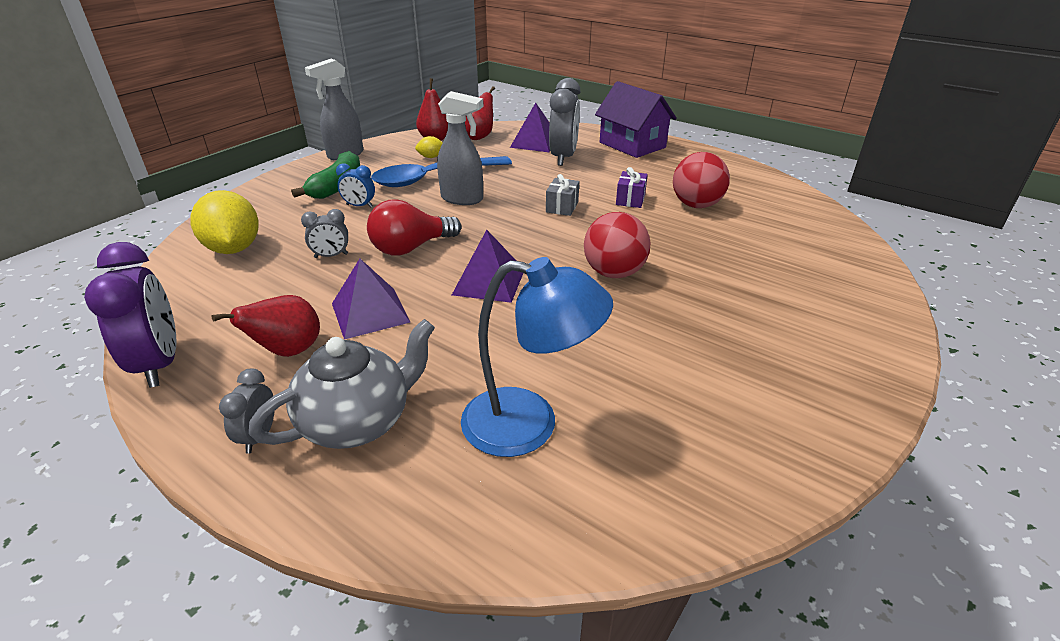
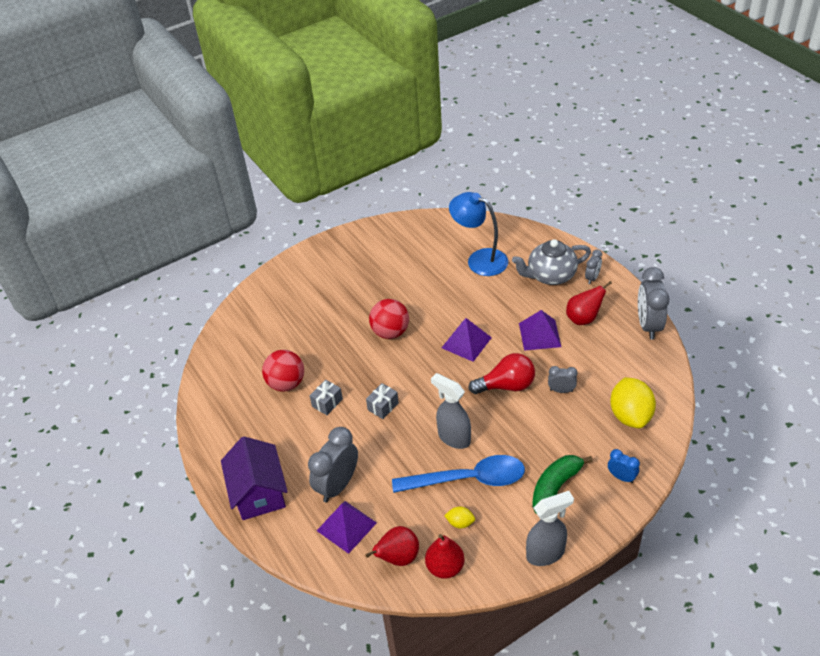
camera: 155 degrees left, 10 degrees up
purple clock [84,242,177,388] -> grey clock [638,267,670,340]
blue clock [336,163,375,208] -> blue clock moved to [608,449,640,483]
purple gift [616,167,648,208] -> grey gift [310,380,343,415]

